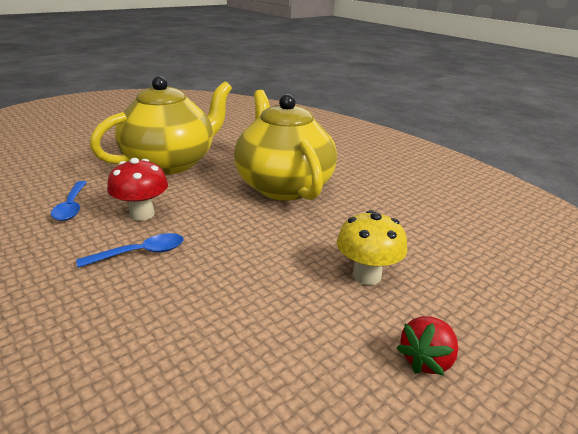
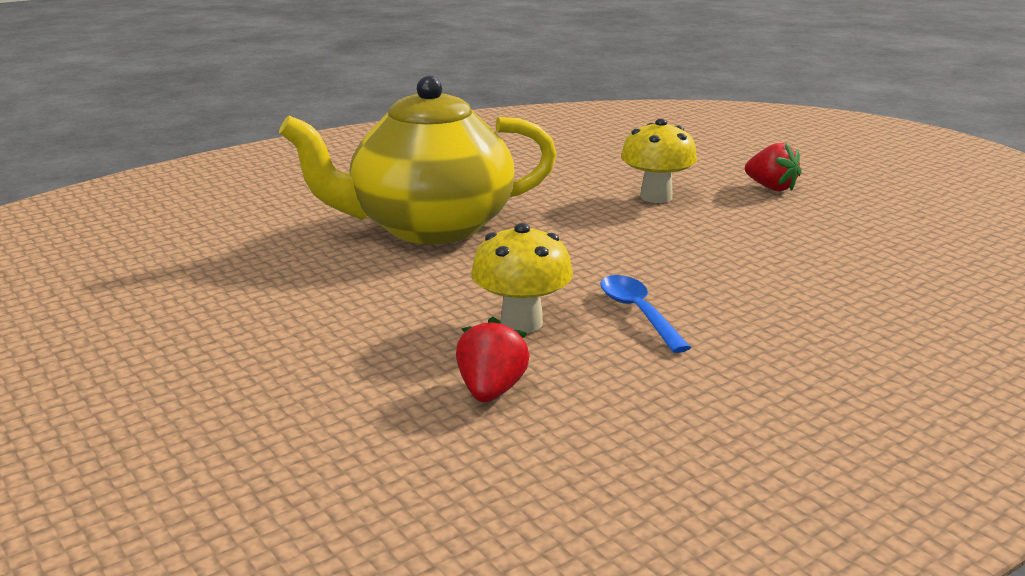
camera: 85 degrees left, 5 degrees down
blue spoon [51,181,87,221] -> red strawberry [456,317,530,402]
yellow teapot [90,76,232,175] -> none
red mushroom [107,158,168,221] -> yellow mushroom [471,223,573,333]

